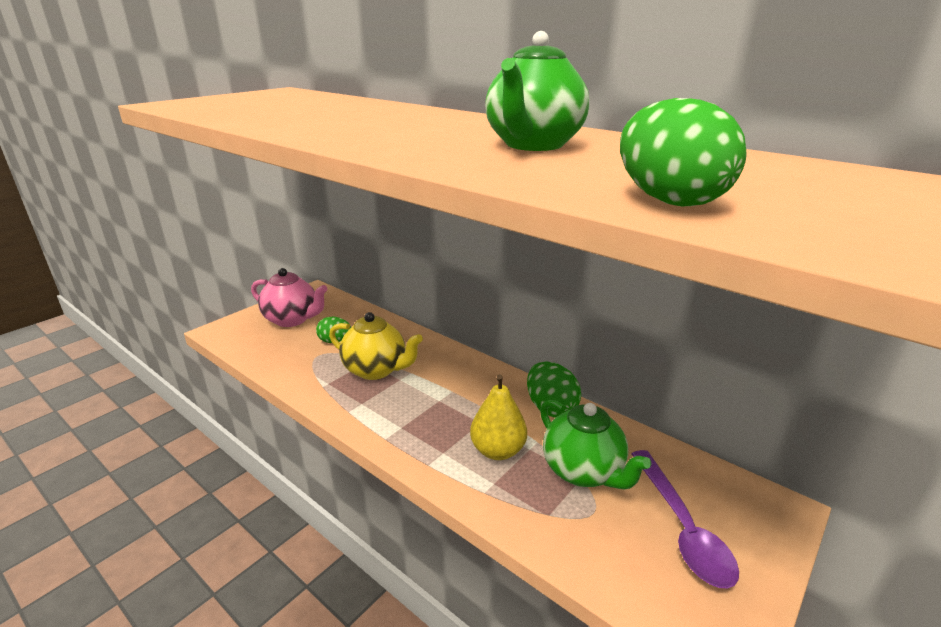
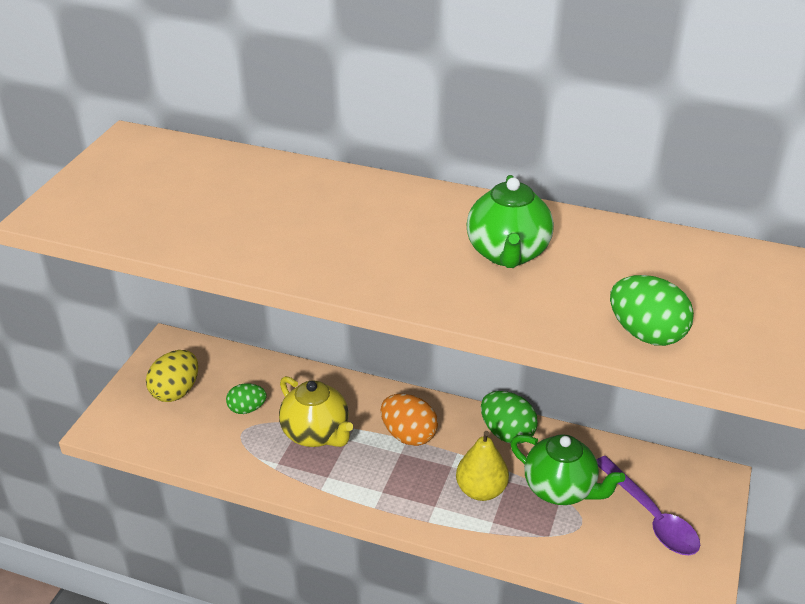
camera: 20 degrees left, 10 degrees up
pink teapot [251,268,327,327] -> yellow egg [146,350,198,402]
yellow teapot [329,312,423,380] -> yellow teapot turned 45 degrees clockwise [279,376,353,447]
none -> orange egg [380,394,438,446]

